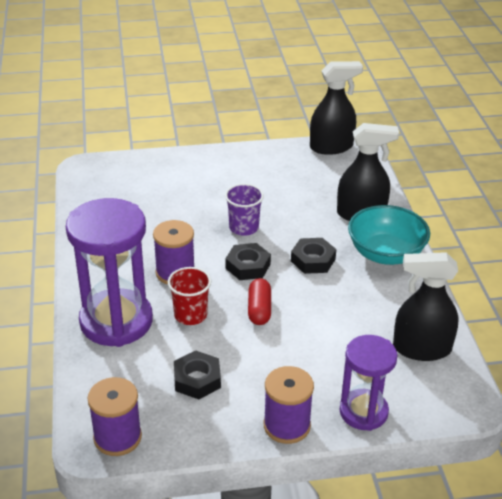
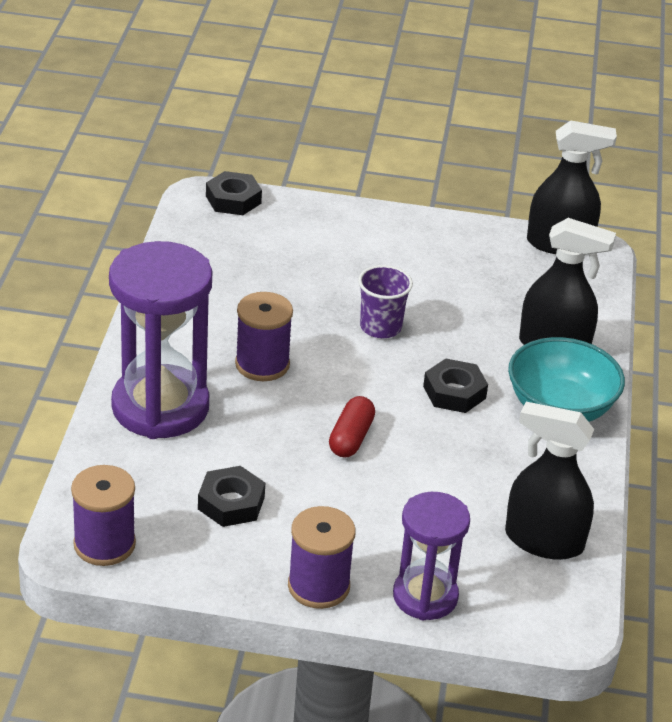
camera: 15 degrees right, 0 degrees up
red cup [168,267,211,325] -> none
black nut [226,243,271,280] -> black nut moved to [206,171,262,215]

